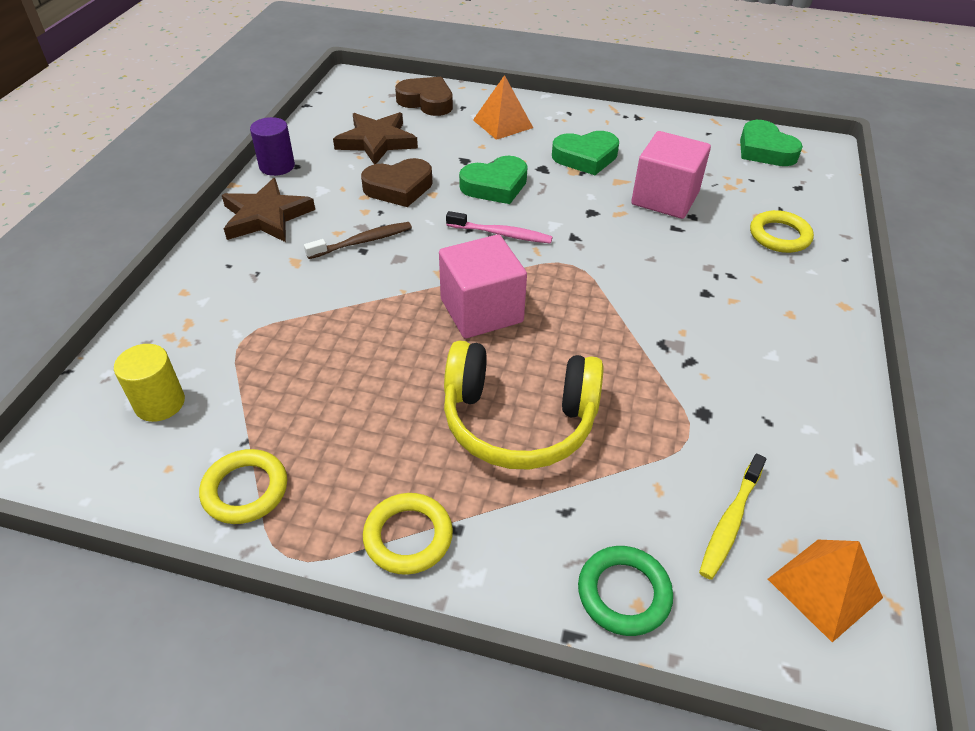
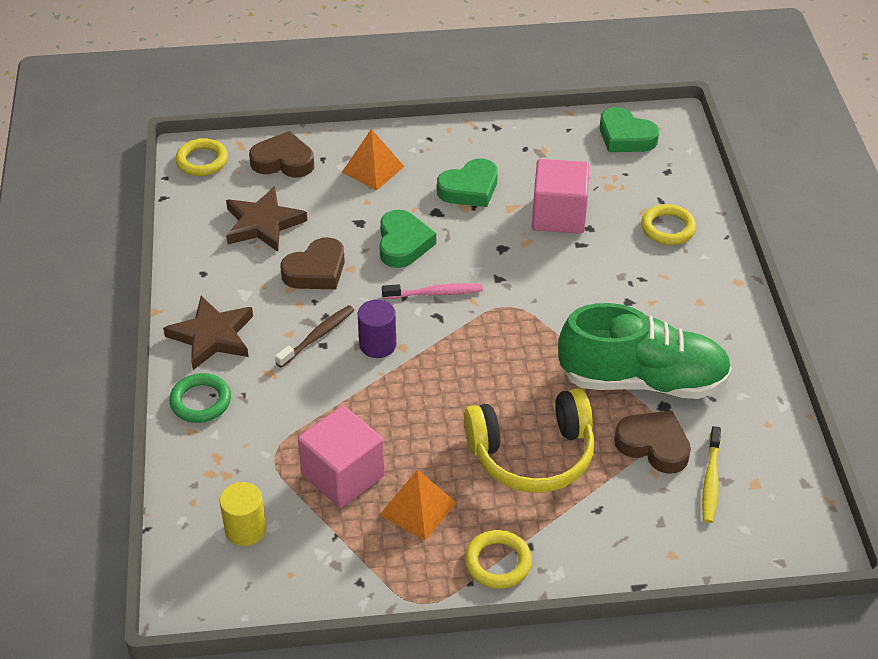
camera: 20 degrees left, 0 degrees up
yellow ring [199,449,287,524] -> yellow ring moved to [175,138,228,176]
purple cylinder [250,117,295,176] -> purple cylinder moved to [358,299,396,358]
pink cube [439,234,527,338] -> pink cube moved to [298,406,385,508]
green heart [459,156,528,204] -> green heart turned 45 degrees counterclockwise [379,210,436,268]
green ring [578,546,673,636] -> green ring moved to [169,373,231,423]
orange pyramid [768,540,883,642] -> orange pyramid moved to [380,469,456,541]
none -> green shoe [558,303,732,399]
none -> brown heart [614,411,691,474]

